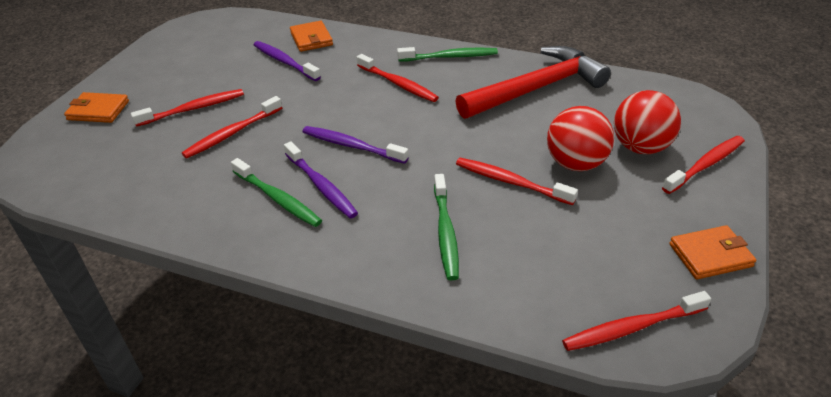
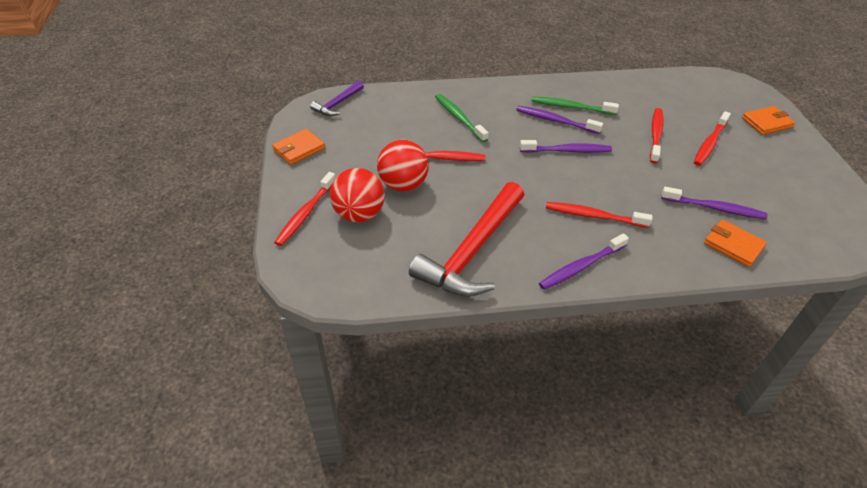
camera: 150 degrees right, 5 degrees up
green toothbrush [397,47,498,62] -> purple toothbrush [539,233,629,290]
red toothbrush [562,291,711,351] -> purple hammer [310,81,364,116]

